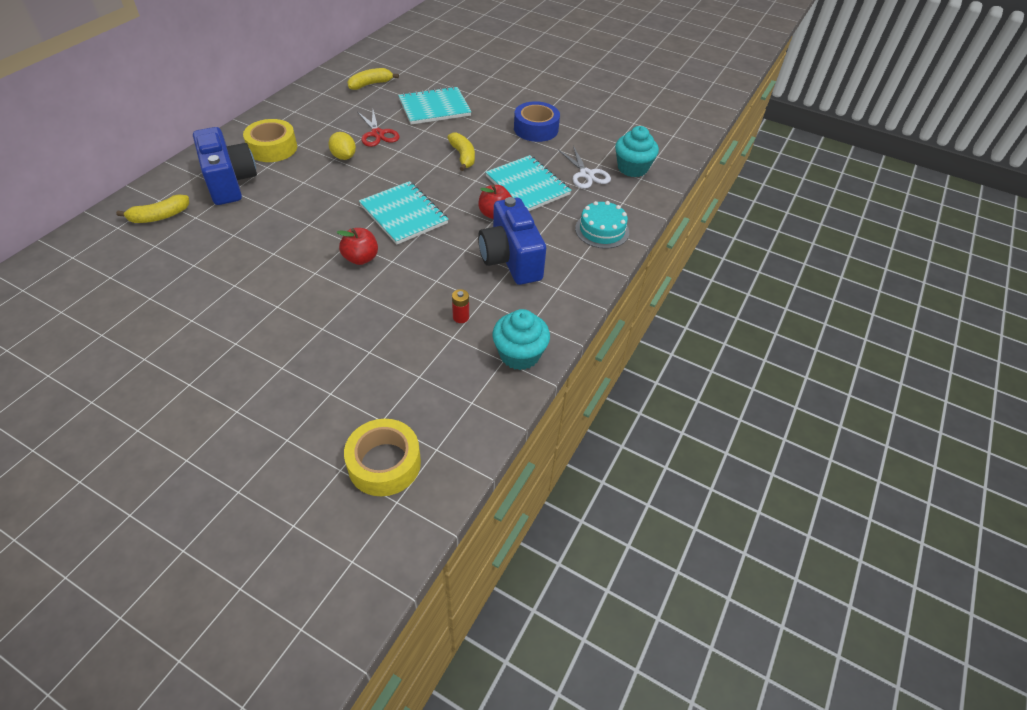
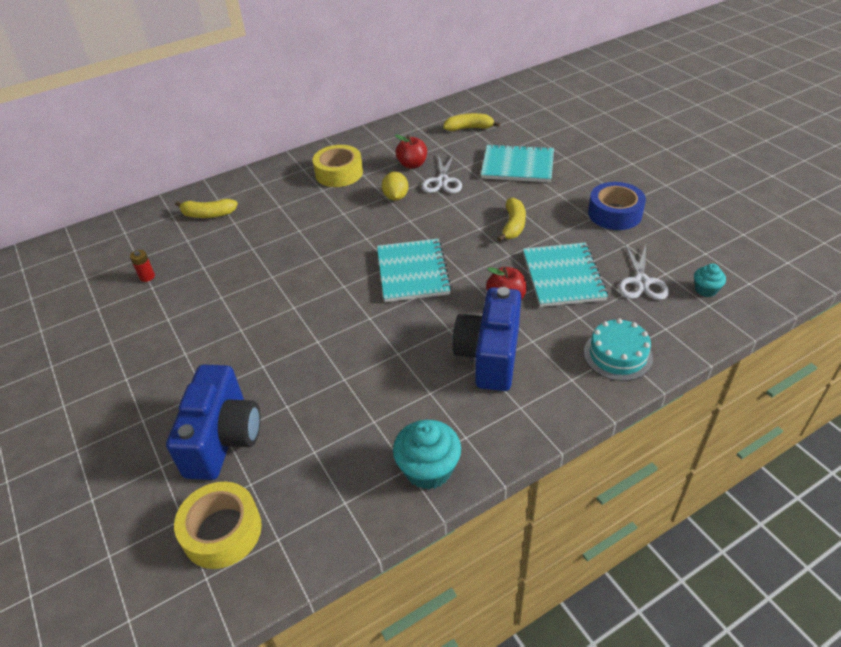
camera: 35 degrees right, 5 degrees down
blue camera [193,127,257,205] -> blue camera moved to [166,364,261,480]
red apple [336,228,378,265] -> red apple moved to [395,134,427,169]
red scissors [358,110,399,147] -> white scissors [422,153,462,193]
red battery [452,289,469,323] -> red battery moved to [130,250,155,282]
turquoise cupcake [615,126,659,177] -> turquoise cupcake [694,264,726,297], size x0.56

